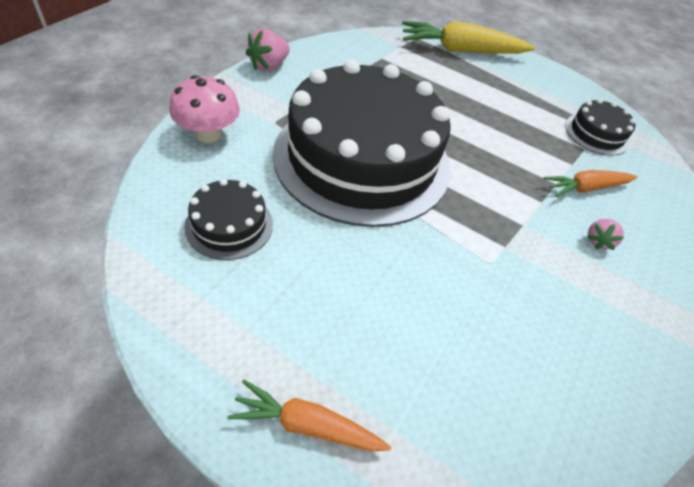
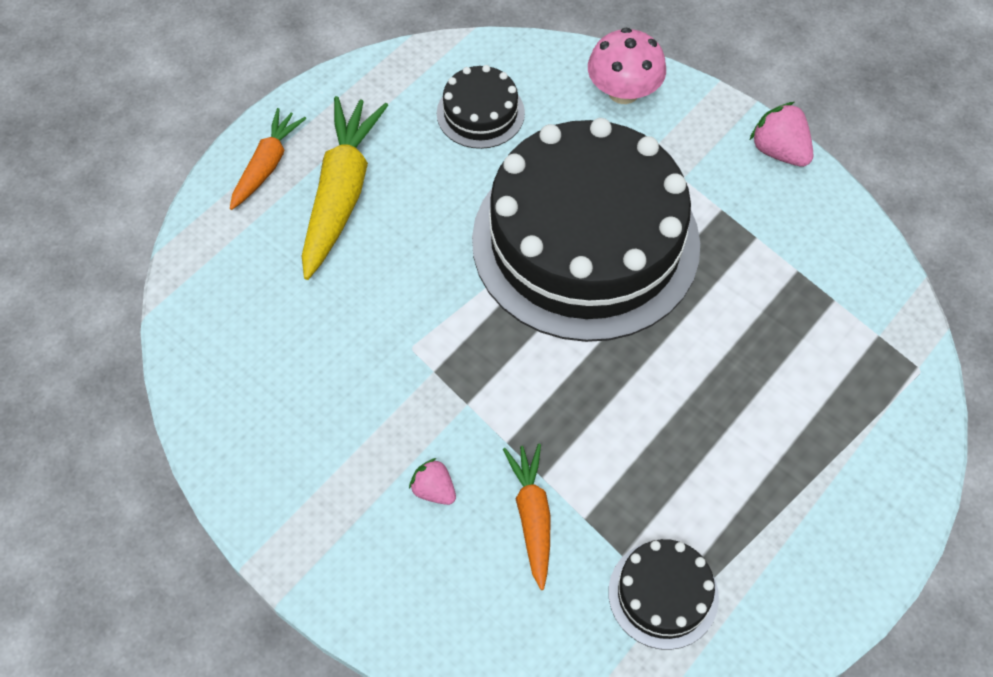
camera: 105 degrees right, 10 degrees up
yellow carrot [402,21,535,54] -> yellow carrot moved to [302,96,388,280]

